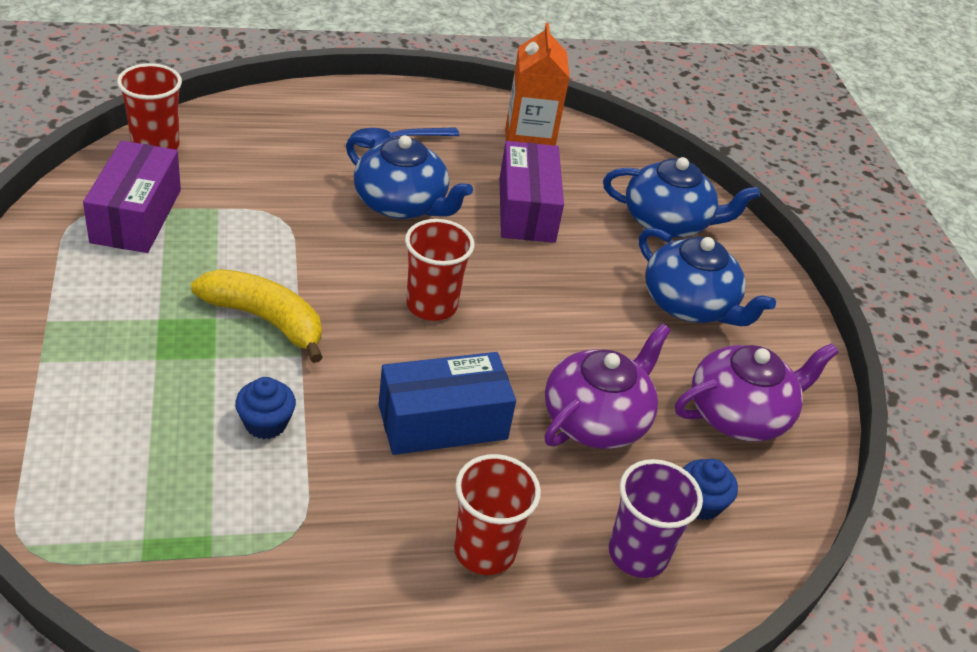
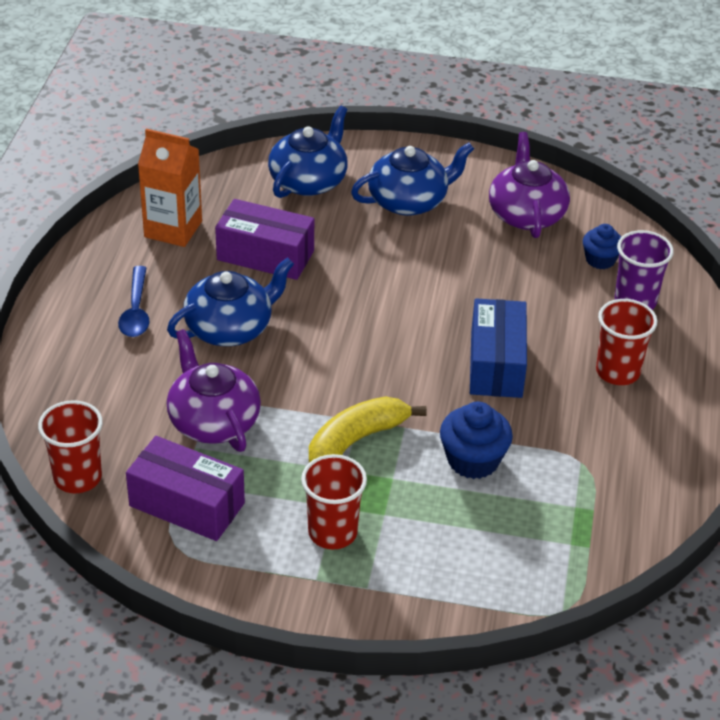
camera: 65 degrees left, 0 degrees up
blue cupcake [235,377,296,439] -> blue cupcake [440,402,513,479], size x1.53
red cup [405,219,475,321] -> red cup moved to [301,454,367,549]
purple teapot [545,323,671,449] -> purple teapot moved to [167,329,261,452]

